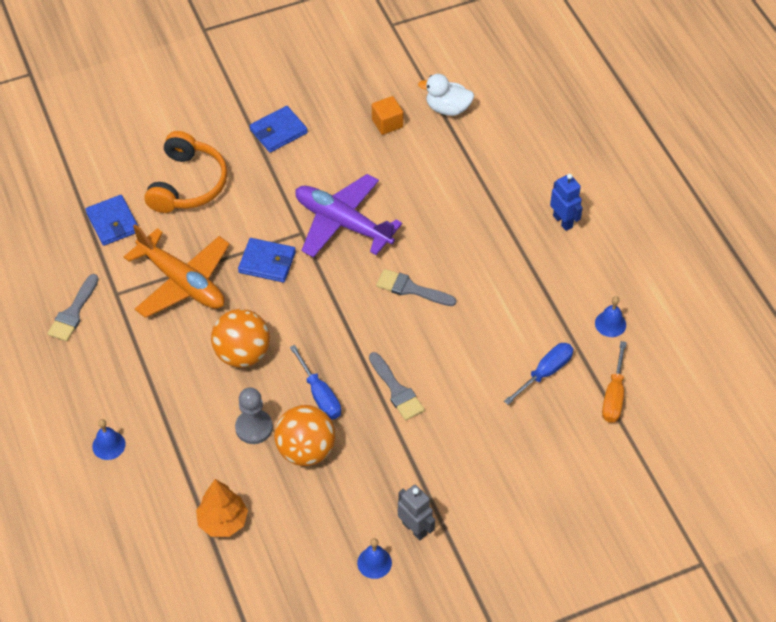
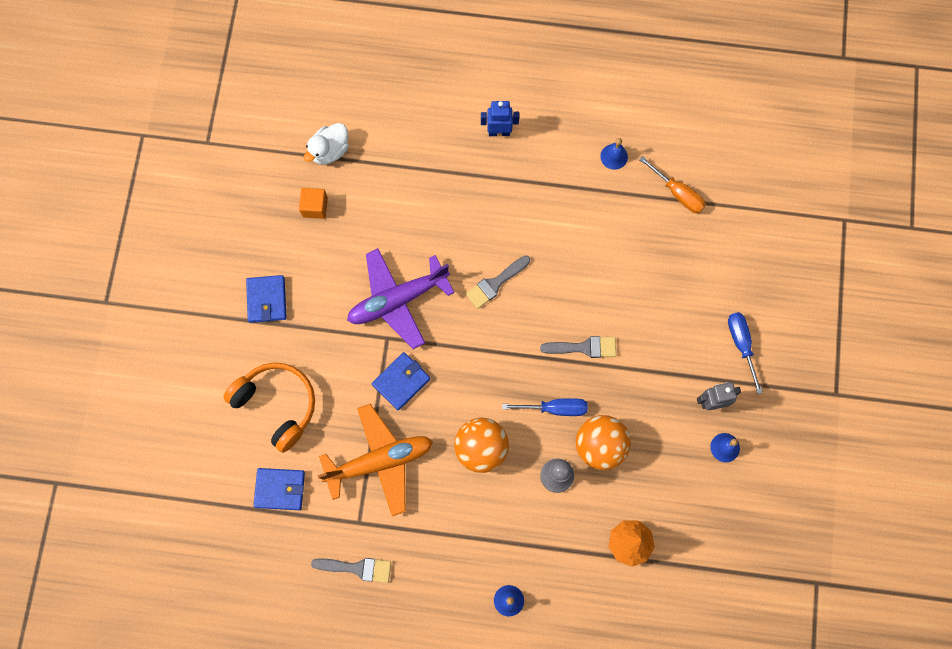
camera: 60 degrees left, 20 degrees up
grey brush [48,274,99,341] -> grey brush turned 45 degrees counterclockwise [311,558,391,583]
blue screwdriver [504,343,573,405] -> blue screwdriver moved to [728,312,763,394]

